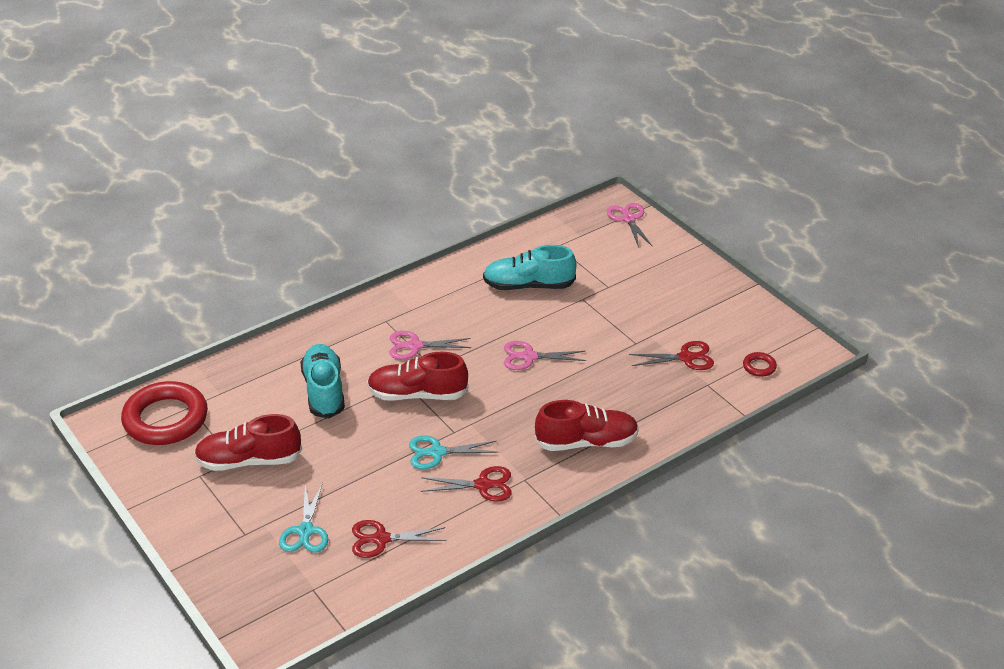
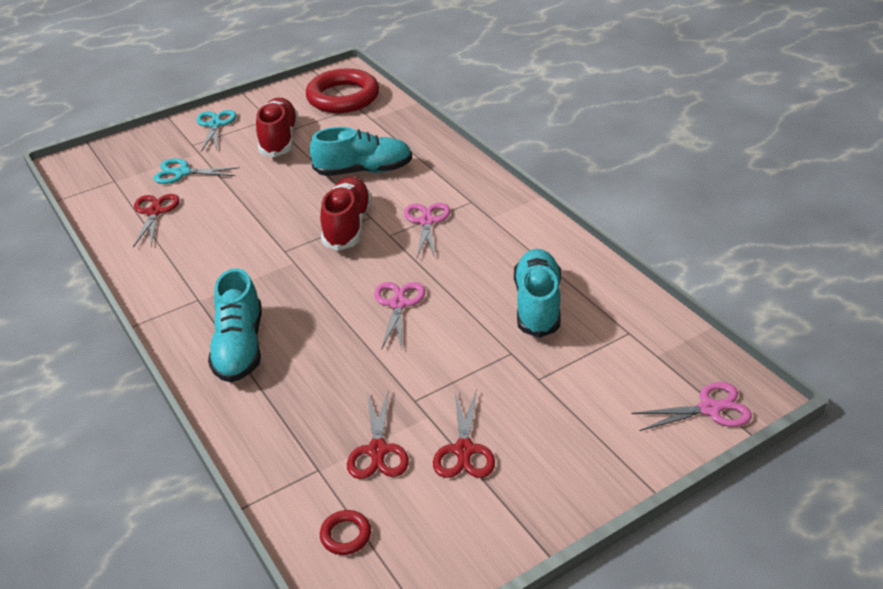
camera: 95 degrees right, 0 degrees up
turquoise scissors [409,436,499,469] -> turquoise scissors moved to [196,110,236,151]
red scissors [421,466,512,501] -> red scissors moved to [433,391,495,478]
red shoe [535,400,639,451] -> turquoise shoe [208,268,262,383]

